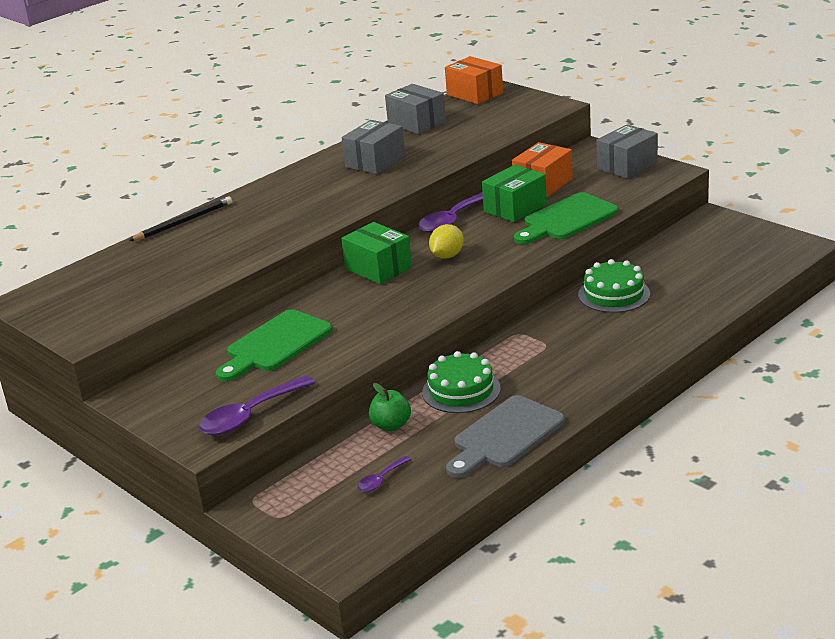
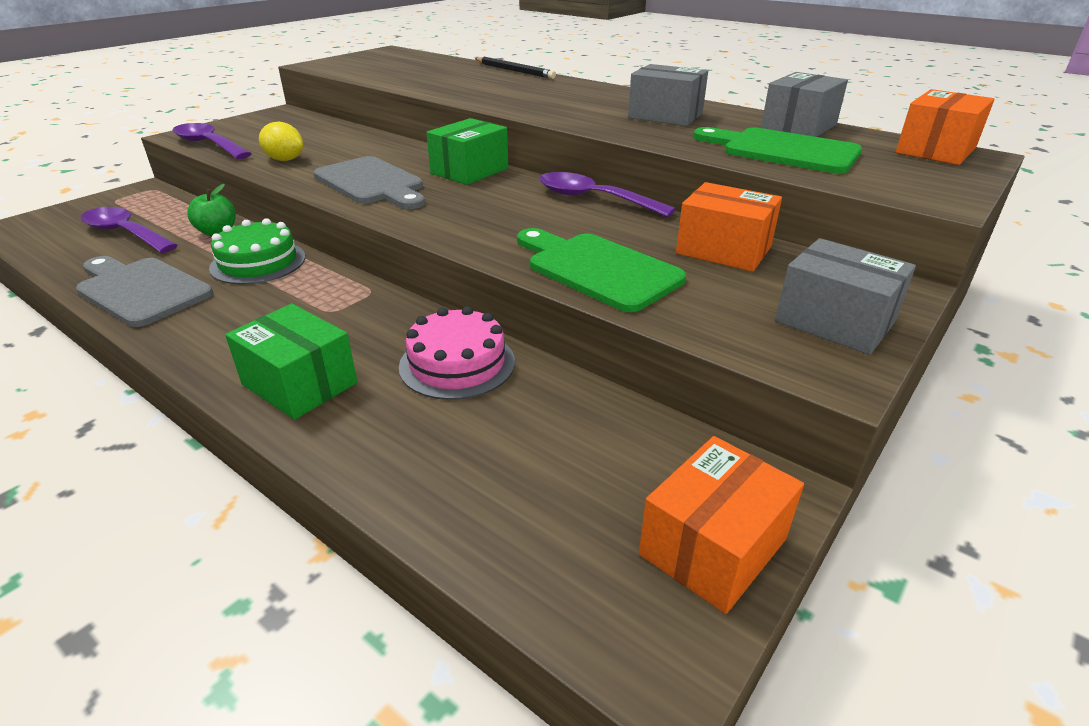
camera: 80 degrees right, 5 degrees up
green cutting board [216,309,333,382] -> green cutting board moved to [693,127,862,174]
purple spoon [357,456,411,492] -> purple spoon [81,207,178,253], size x1.94
yellow lemon [429,224,464,259] -> yellow lemon moved to [259,122,303,161]
green box [482,165,547,222] -> green box moved to [225,304,357,420]
green cake [578,259,650,313] -> pink cake [399,306,515,400]
none -> grey cutting board [313,156,425,209]
none -> orange box [639,436,804,614]

